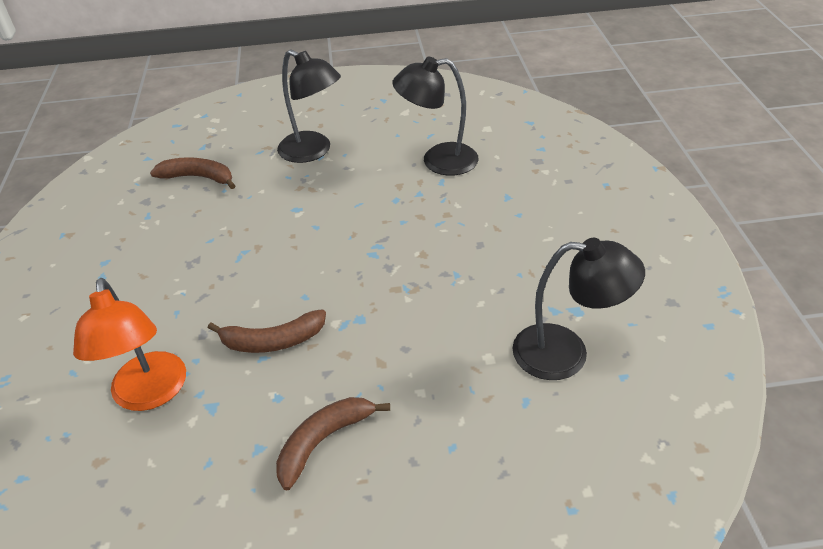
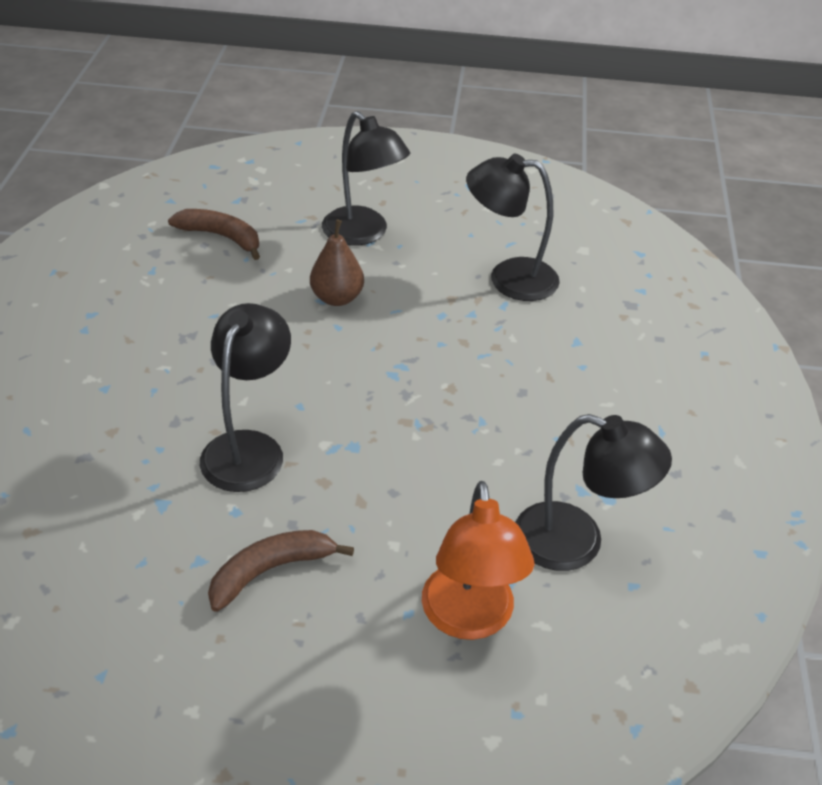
camera: 10 degrees right, 0 degrees up
orange lamp [73,278,186,411] -> orange lamp moved to [422,481,534,640]
brown banana [208,309,326,353] -> black lamp [200,303,291,492]
none -> brown pear [310,220,364,306]

